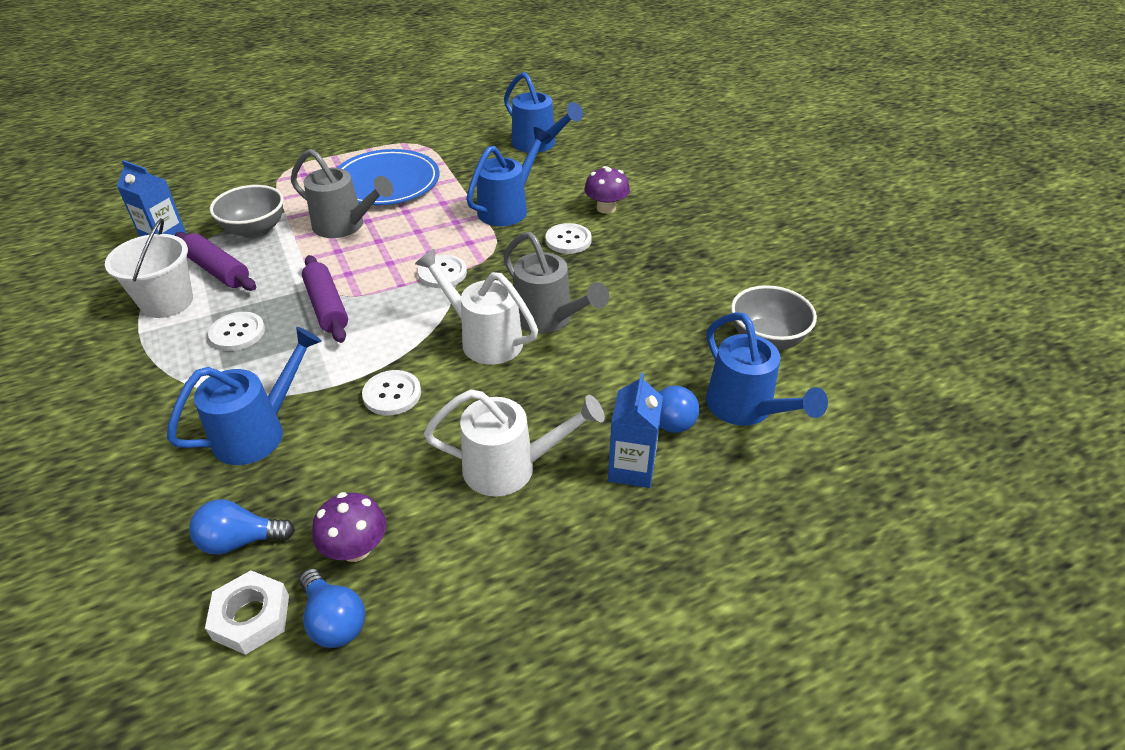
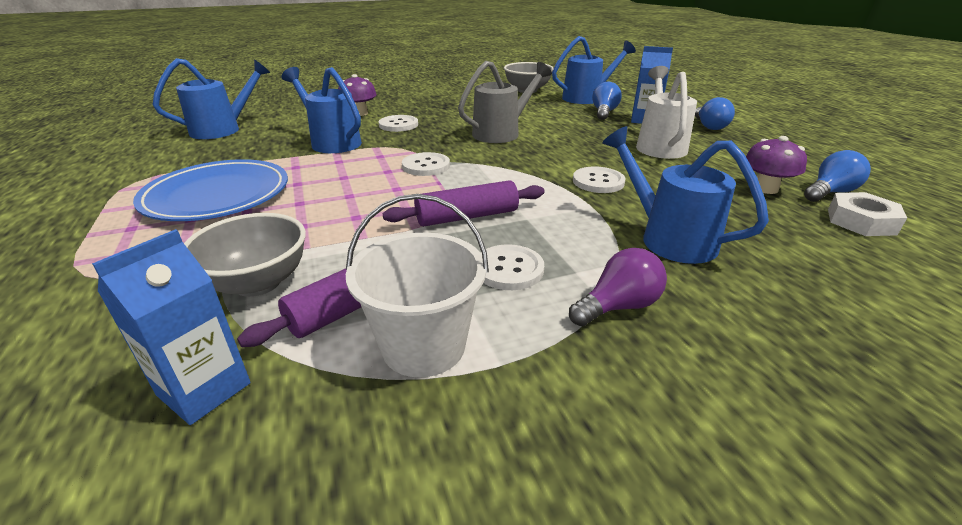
camera: 85 degrees left, 10 degrees down
blue light bulb [189,499,295,555] -> blue light bulb moved to [695,97,735,130]
grey watering can [291,149,393,238] -> none
white watering can [415,249,538,365] -> none
none -> purple light bulb [569,248,667,326]

